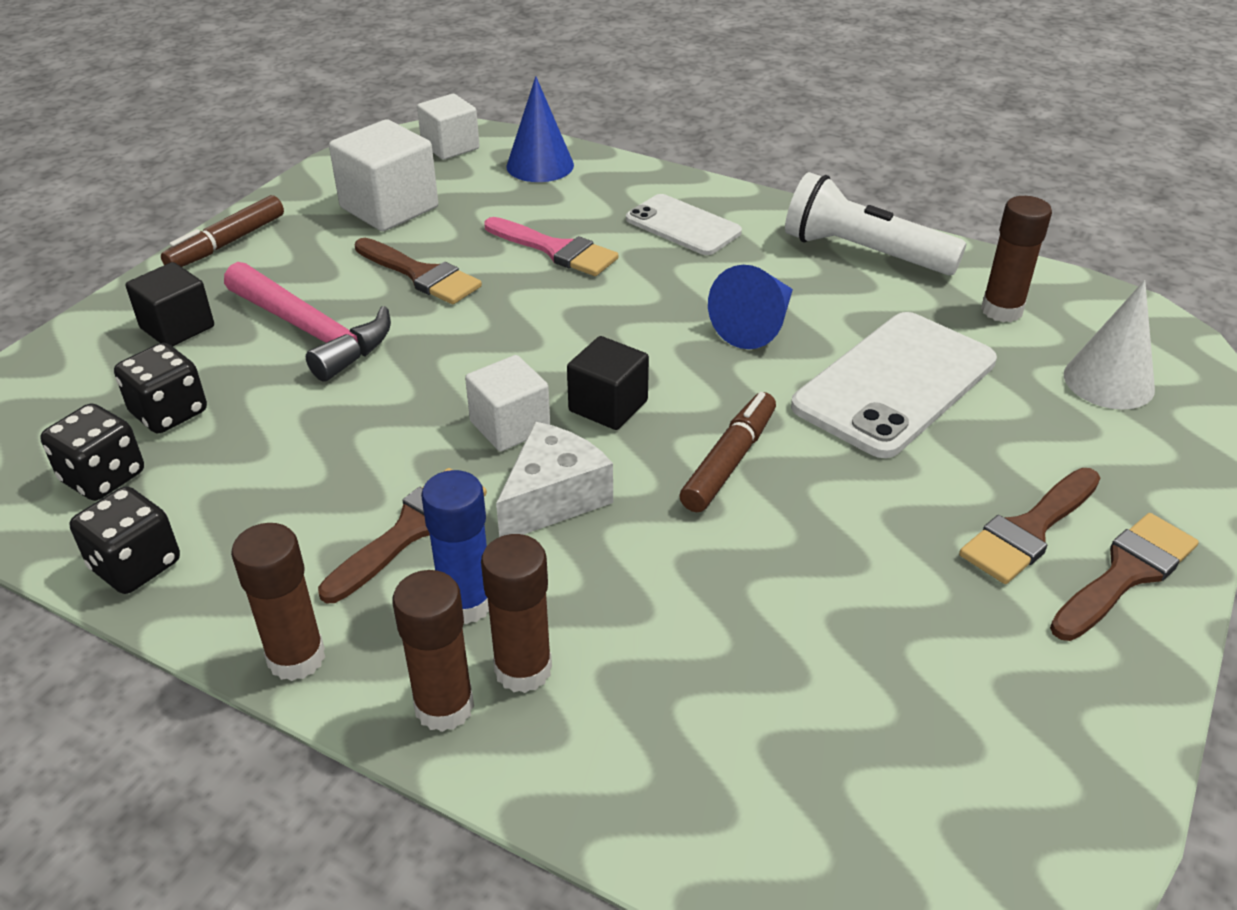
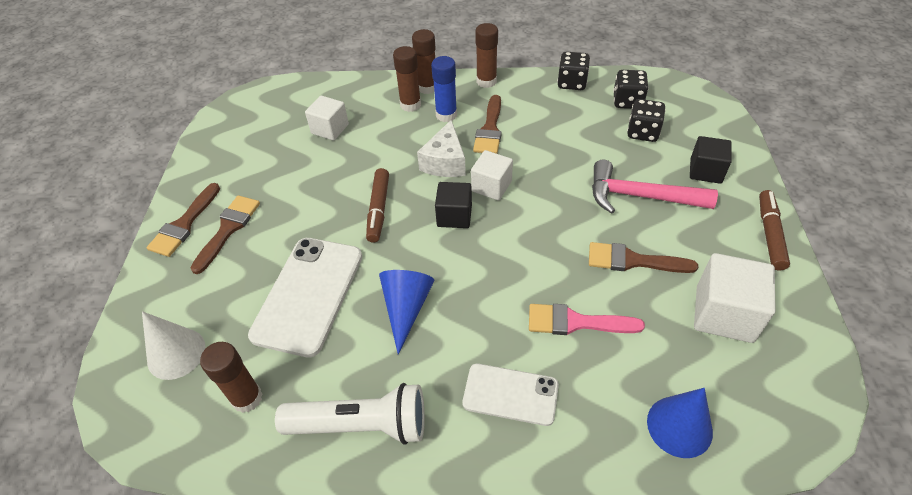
camera: 155 degrees right, 10 degrees up
white cube [417,94,480,160] -> white cube moved to [305,96,349,141]

